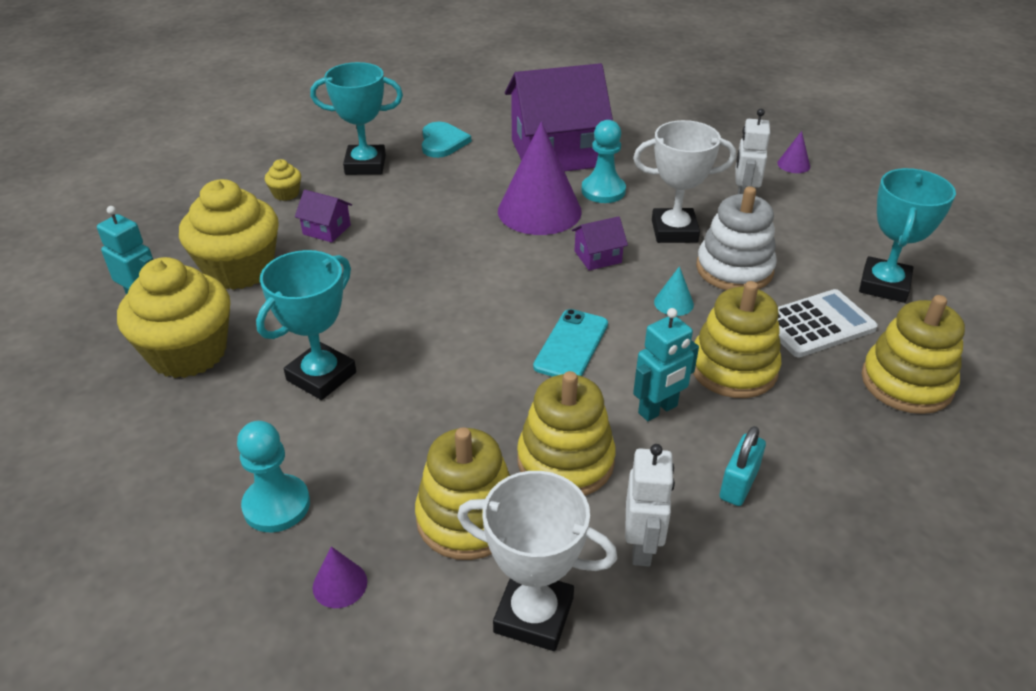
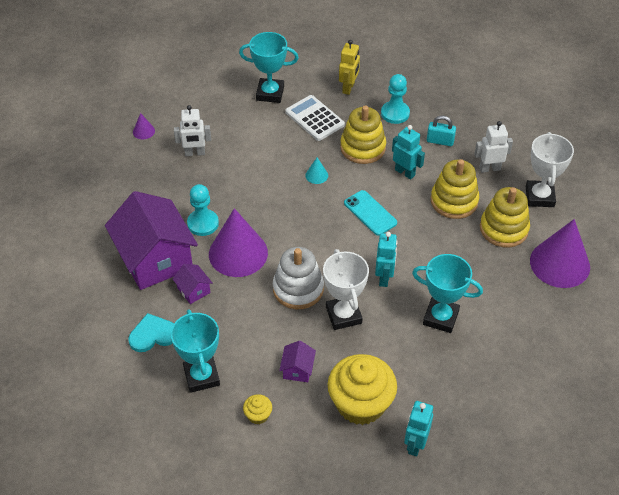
camera: 105 degrees left, 10 degrees up
yellow cupcake [117,257,230,378] -> none
turquoise pawn [237,421,310,532] -> turquoise pawn moved to [381,74,410,124]
purple cone [313,547,367,608] -> purple cone [530,219,590,288], size x2.43
turquoise phone [533,309,608,377] -> turquoise phone turned 45 degrees clockwise [344,190,397,236]
purple house [572,216,628,271] -> purple house moved to [173,264,212,304]
white trophy [633,120,736,243] -> white trophy moved to [323,249,369,330]
white stacking toy [696,186,777,290] -> white stacking toy moved to [273,247,324,309]
yellow stacking toy [861,295,965,414] -> yellow robot [339,40,360,95]
none -> turquoise robot [375,232,397,287]

